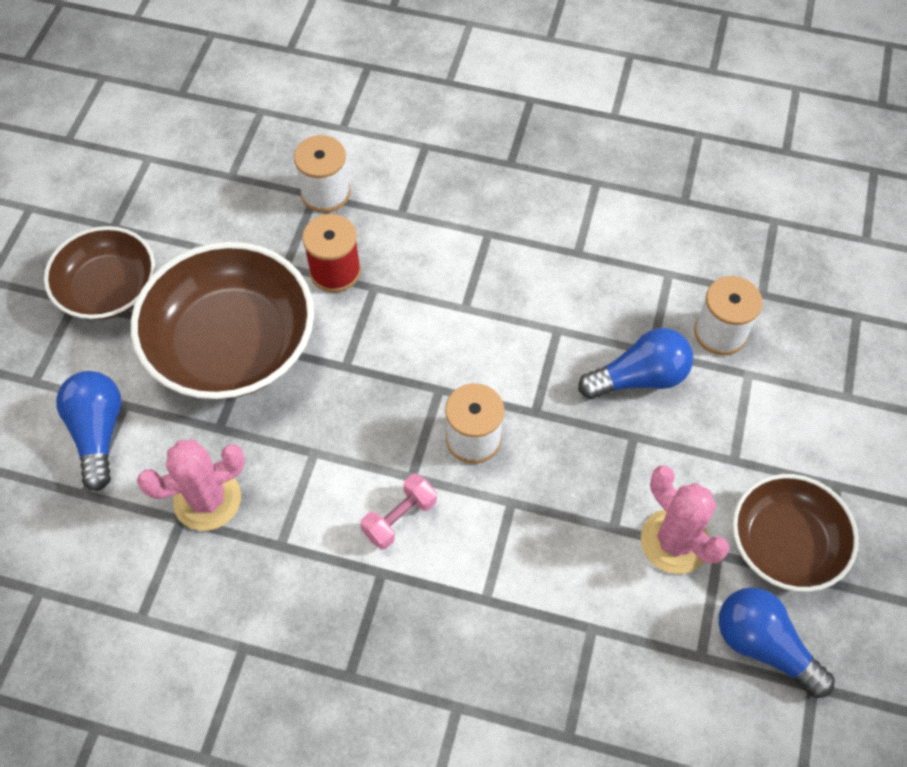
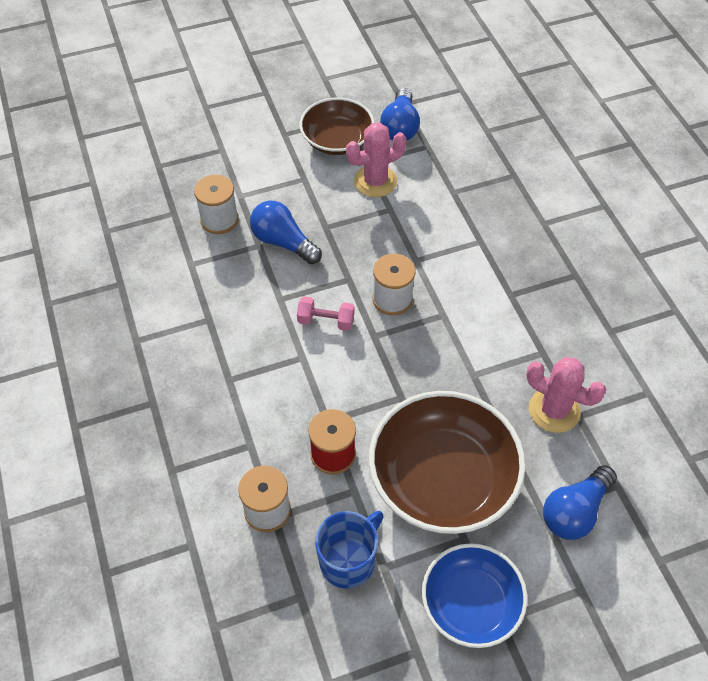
camera: 125 degrees left, 5 degrees down
brown bowl [44,226,155,320] -> blue bowl [422,543,527,648]
pink dumbbell [360,474,437,550] -> pink dumbbell moved to [297,296,354,331]
pink cactus [641,466,729,574] -> pink cactus turned 45 degrees clockwise [346,123,407,197]
none -> blue mug [315,511,384,589]

